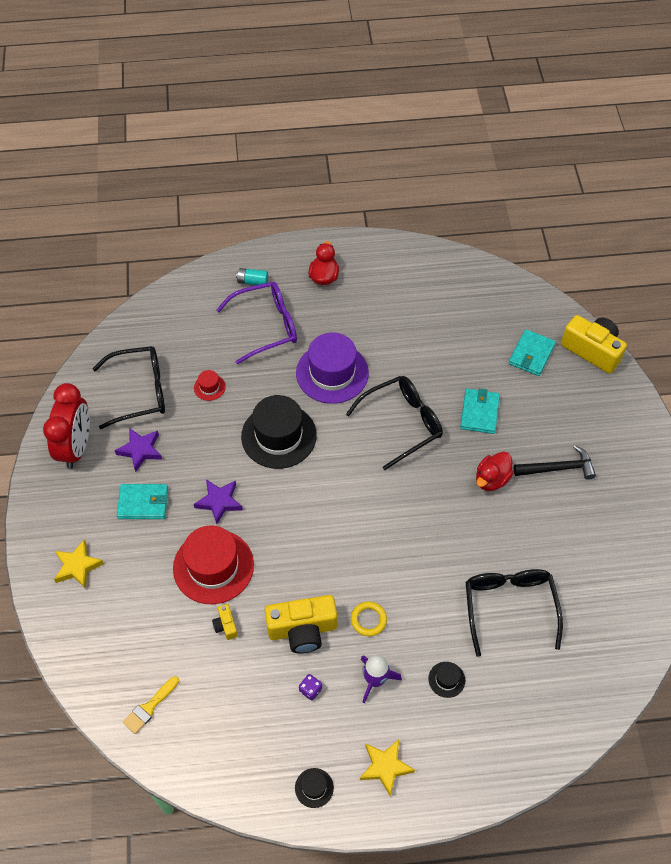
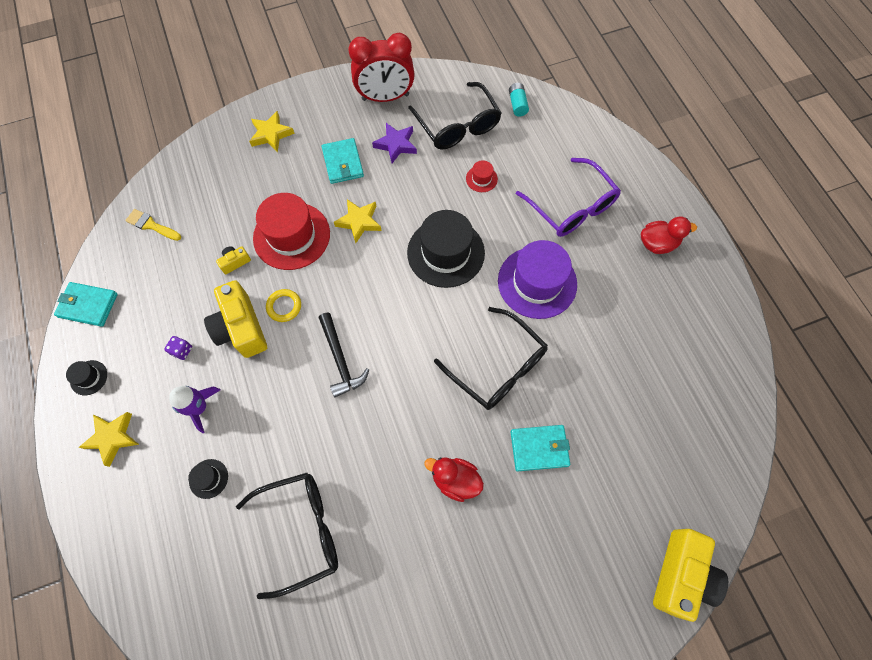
camera: 75 degrees right, 10 degrees up
purple star [194,479,243,524] -> yellow star [334,199,382,243]
turquoise battery [236,268,268,285] -> turquoise battery moved to [509,83,529,117]
yellow ring [351,601,387,636] -> yellow ring moved to [266,289,301,322]
turquoise wallet [509,329,556,376] -> turquoise wallet moved to [54,282,118,327]
black hammer [514,445,596,480] -> black hammer moved to [319,313,369,398]

